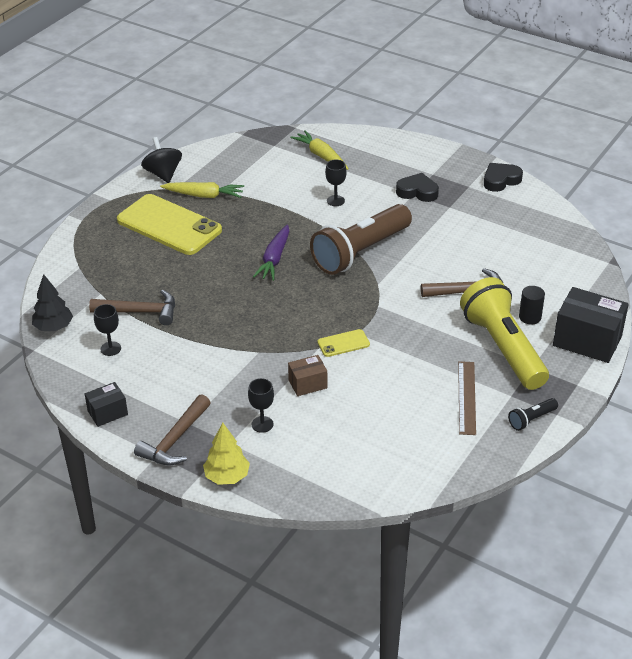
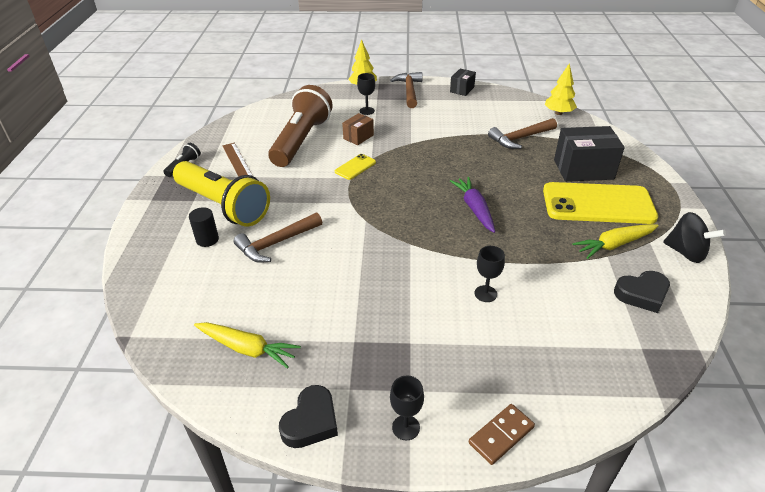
camera: 150 degrees right, 0 degrees up
black tree [32,274,73,331] -> yellow tree [544,63,577,115]
black goblet [94,304,121,356] -> black goblet moved to [390,376,424,440]
yellow carrot [290,130,349,170] -> yellow carrot moved to [194,322,301,369]
brown flashlight [310,204,412,275] -> brown flashlight moved to [268,85,332,167]
black heart [396,173,439,202] -> black heart moved to [614,271,670,313]
black box [553,287,629,363] -> black box moved to [554,126,625,182]
none -> brown domino [469,404,535,465]

